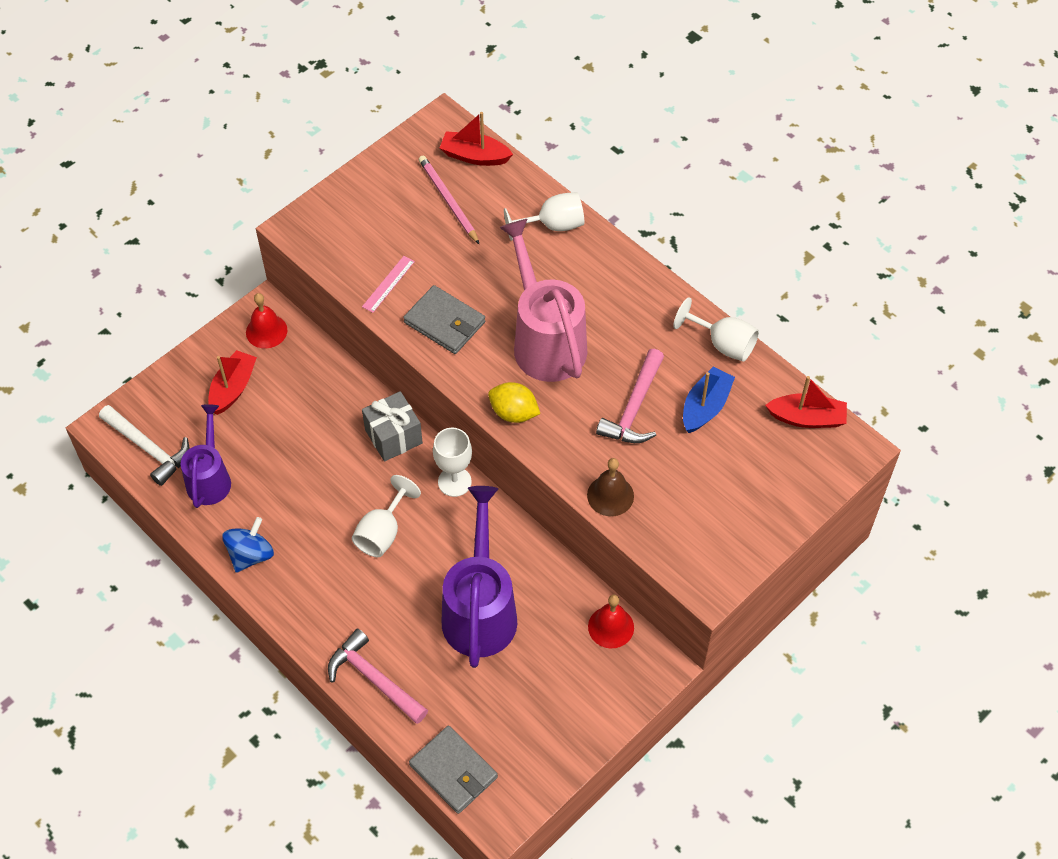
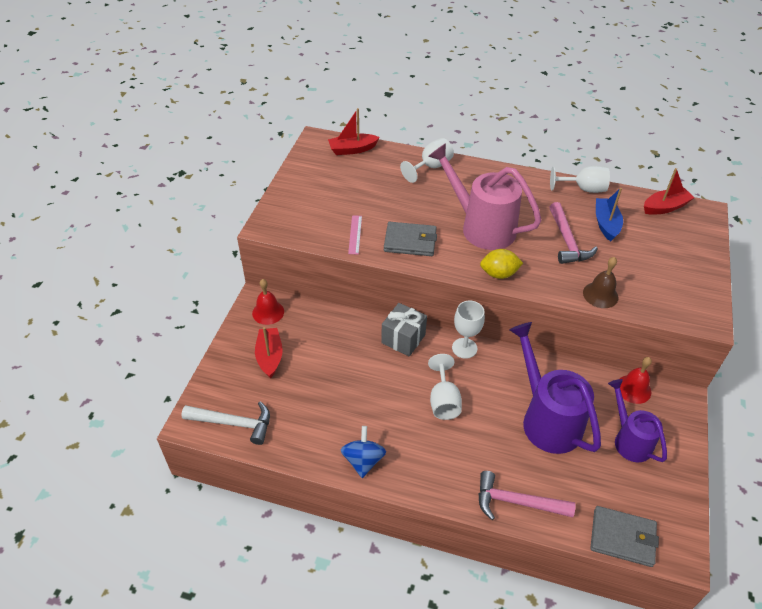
camera: 30 degrees left, 10 degrees down
purple watering can [181,404,231,508] -> purple watering can moved to [608,379,667,462]
pink pencil [419,156,479,244] -> none

